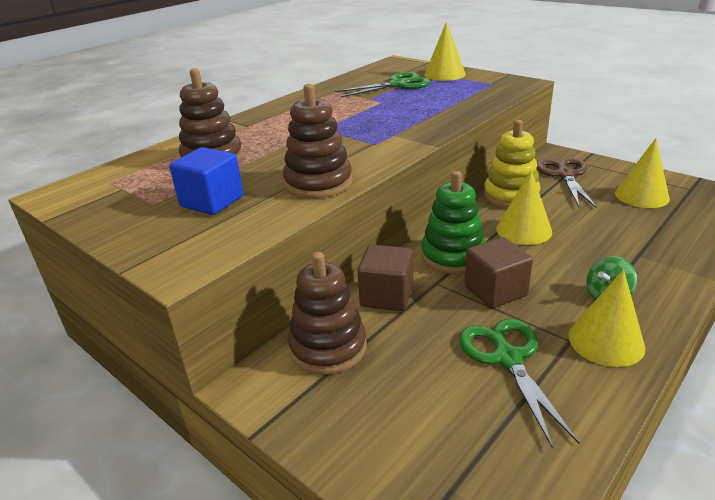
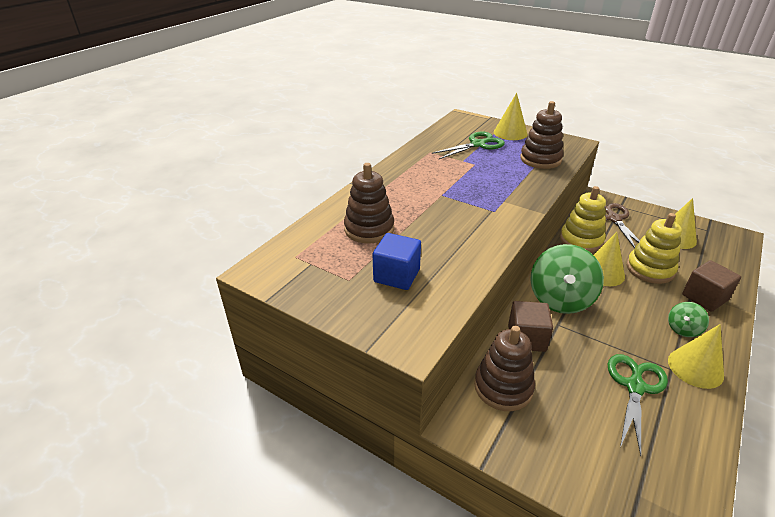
camera: 10 degrees left, 5 degrees up
brown stacking toy [283,84,353,199] -> brown stacking toy moved to [520,101,564,169]
green stacking toy [421,171,485,274] -> green spinning top [530,244,604,314]
green scissors [459,319,580,449] -> green scissors turned 45 degrees clockwise [607,354,668,456]
brown cube [464,237,533,309] -> brown cube moved to [682,260,741,312]
none -> yellow stacking toy [627,213,682,284]

